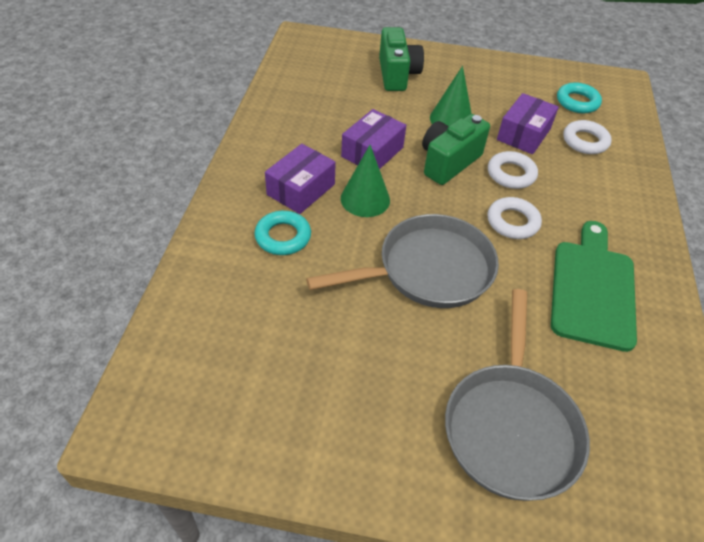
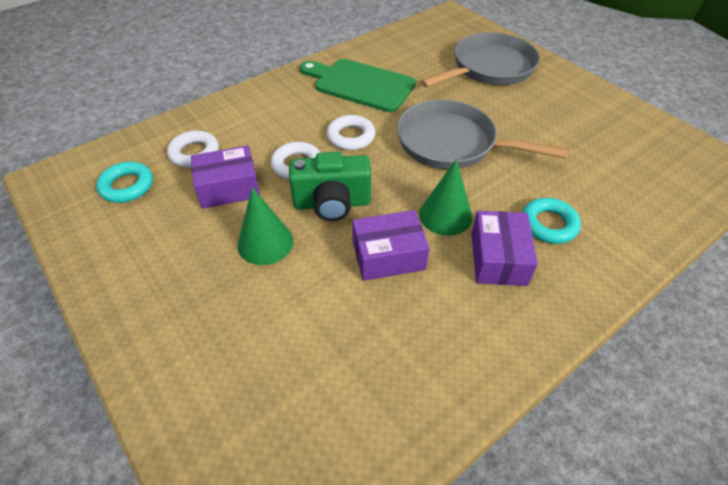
camera: 135 degrees left, 0 degrees up
purple box [265,144,336,214] -> purple box turned 75 degrees counterclockwise [471,211,538,286]
green camera [379,27,424,91] -> none
green cutting board [551,221,637,352] -> green cutting board turned 60 degrees clockwise [300,59,416,112]

